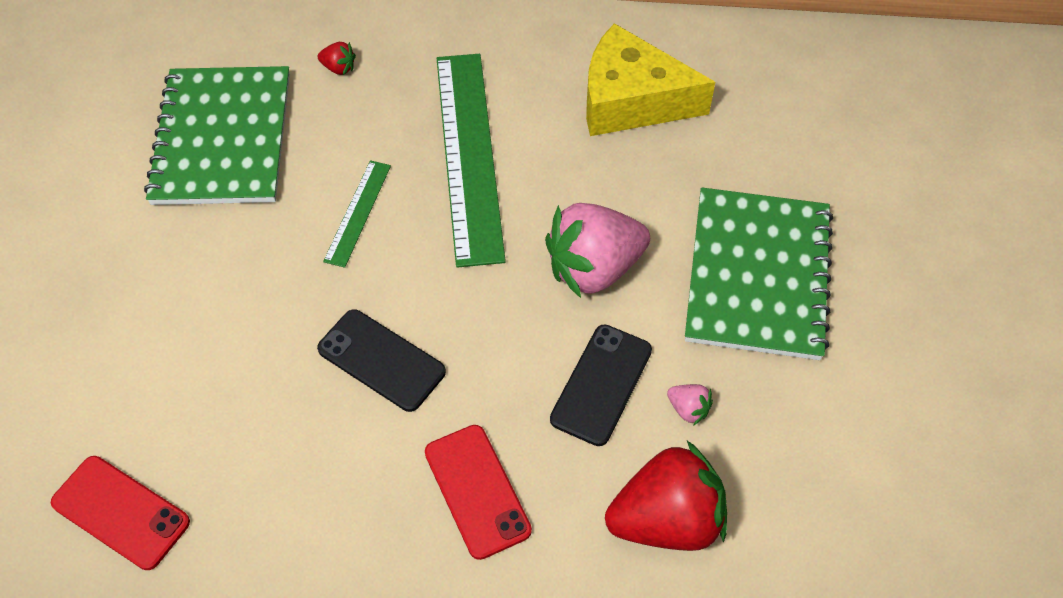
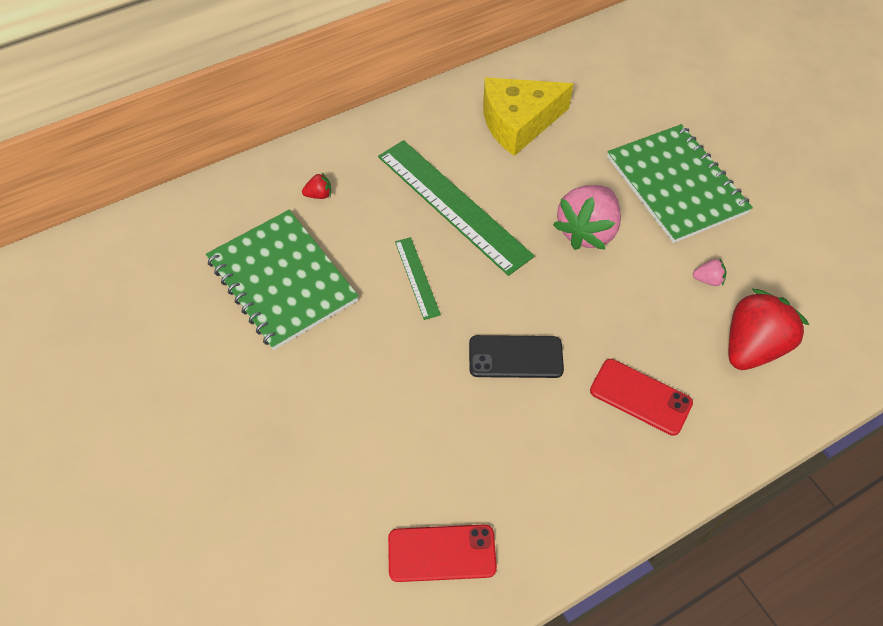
camera: 35 degrees left, 0 degrees up
black phone [550,325,652,446] -> none

